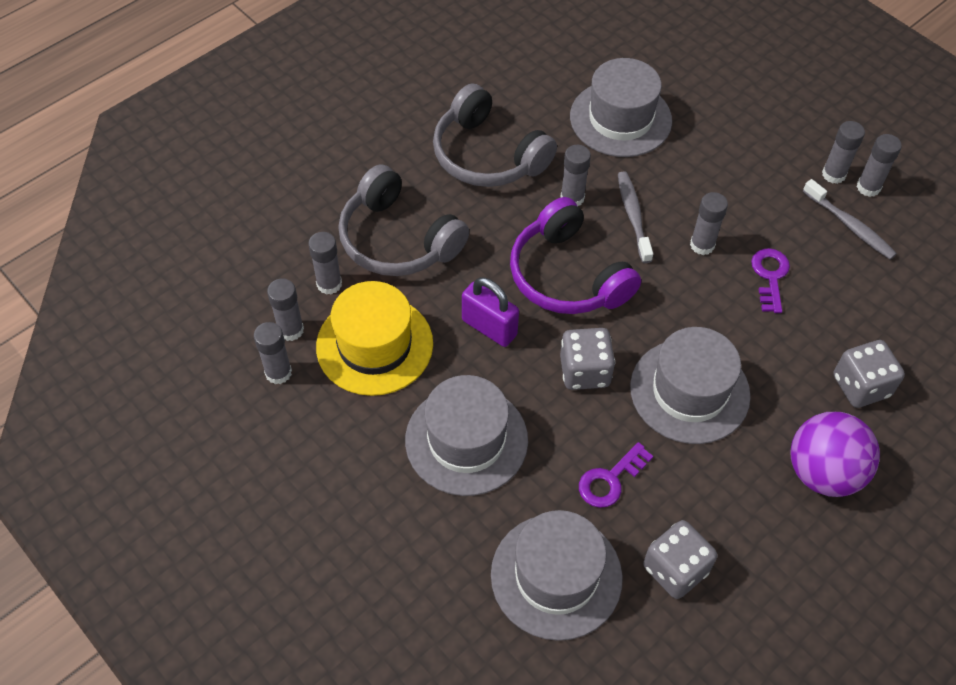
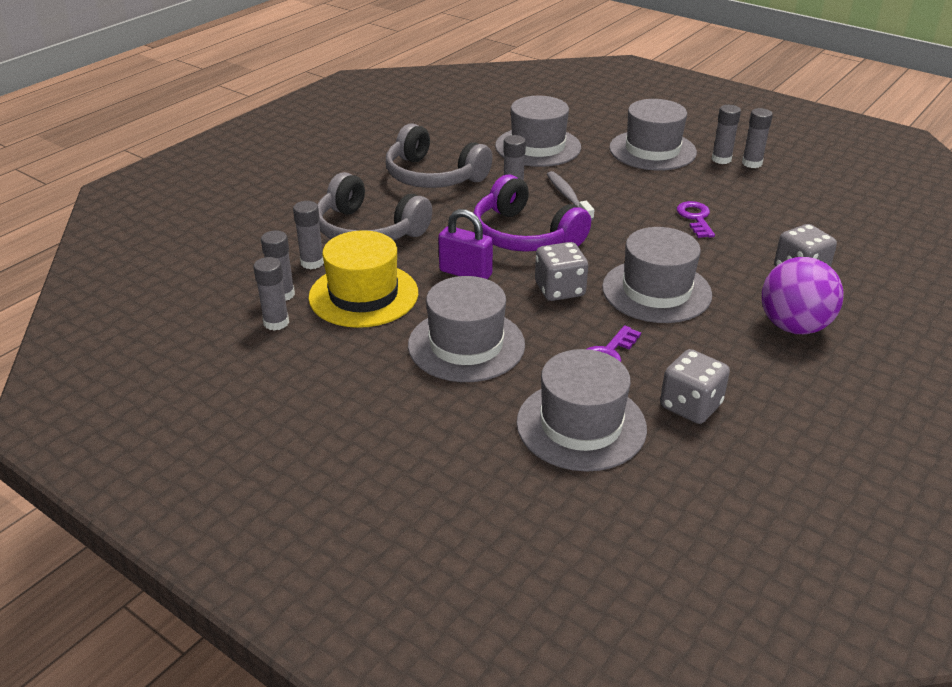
camera: 10 degrees left, 20 degrees down
grey glue stick [690,192,728,255] -> none
grey toothbrush [803,179,897,259] -> none
none -> grey hat [609,99,697,171]

